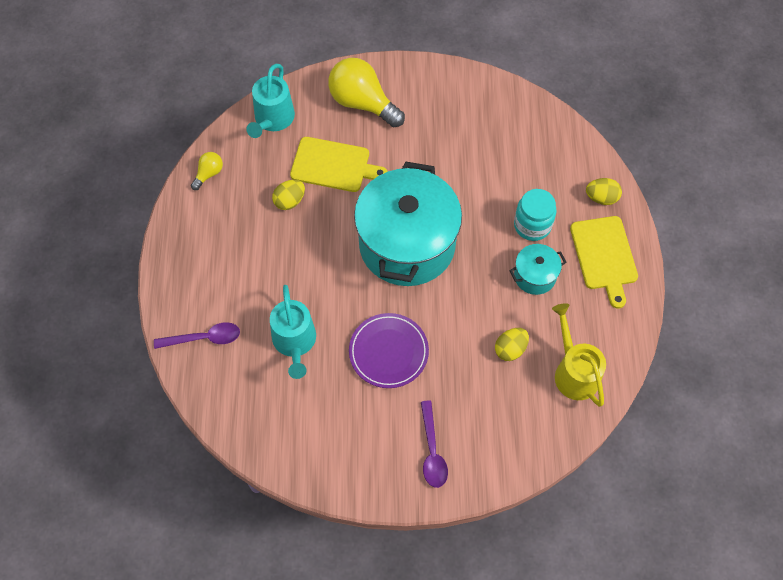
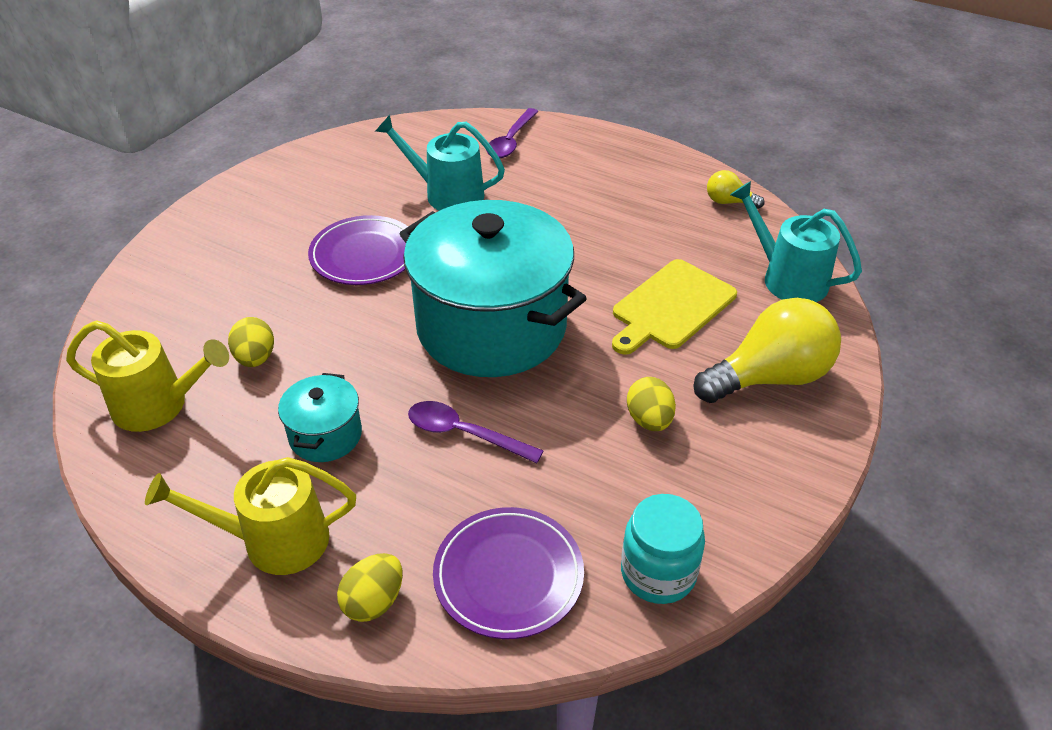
camera: 120 degrees right, 20 degrees down
yellow light bulb [191,152,223,190] -> yellow light bulb turned 135 degrees clockwise [707,170,765,209]
yellow egg [272,180,305,210] -> yellow egg moved to [627,377,676,431]
purple spoon [421,401,448,488] -> purple spoon moved to [408,401,543,463]
turquoise jar [514,189,556,241] -> turquoise jar moved to [621,494,705,604]
yellow cutting board [570,216,638,309] -> yellow watering can [145,457,356,575]
none -> purple plate [433,507,584,639]

